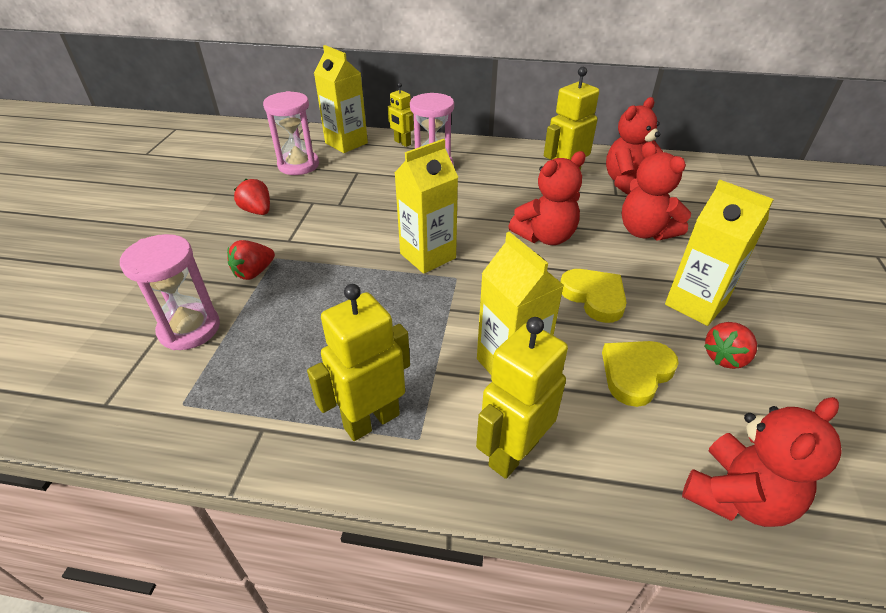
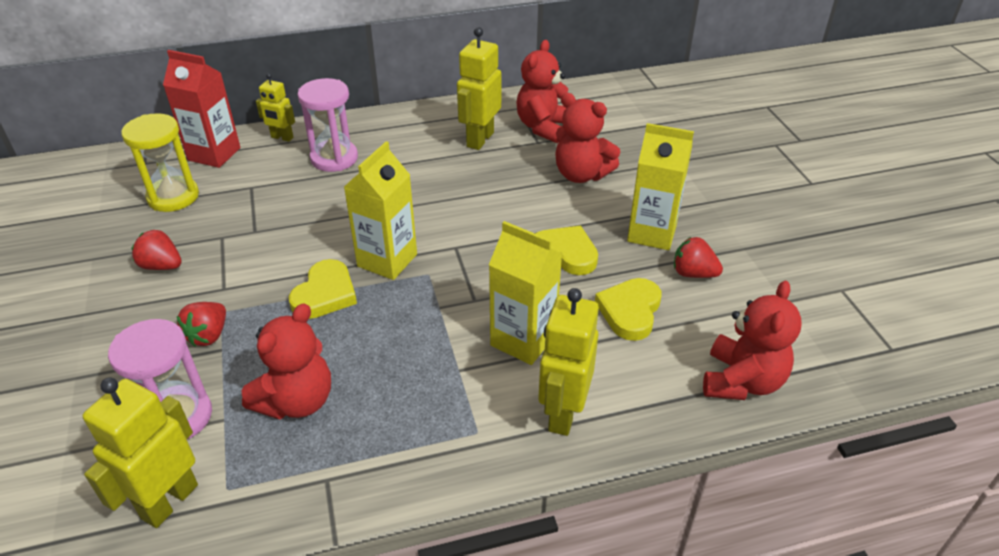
camera: 25 degrees left, 0 degrees up
pink hourglass [263,91,319,175] -> yellow hourglass [121,113,199,212]
yellow robot [307,284,410,441] -> yellow robot moved to [83,377,198,528]
yellow carton [314,45,368,153] -> red carton [163,50,241,168]
red teddy bear [509,151,586,245] -> red teddy bear moved to [241,303,331,419]
red strawberry [704,322,757,369] -> red strawberry turned 90 degrees clockwise [674,237,723,278]
none -> yellow heart [289,259,357,319]

